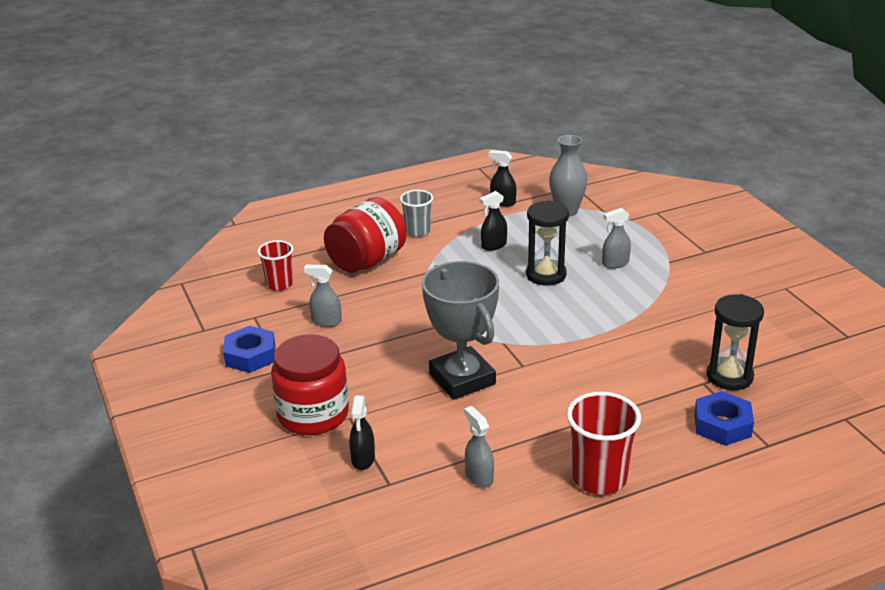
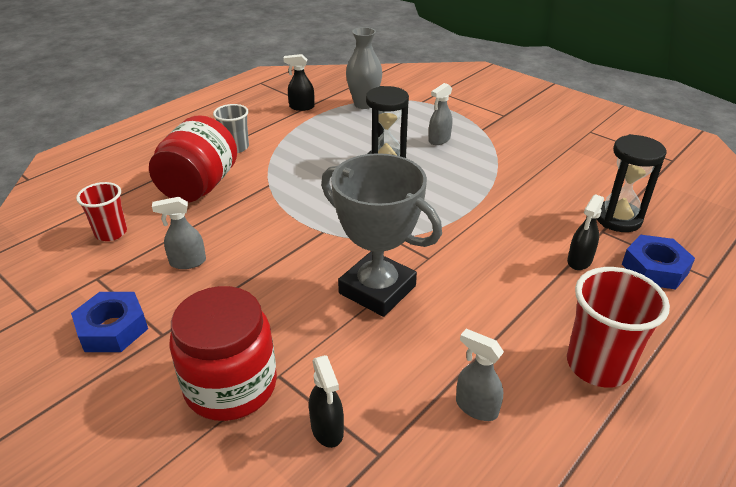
camera: 25 degrees left, 5 degrees up
black spray bottle [480,191,507,251] -> black spray bottle moved to [567,194,604,270]

